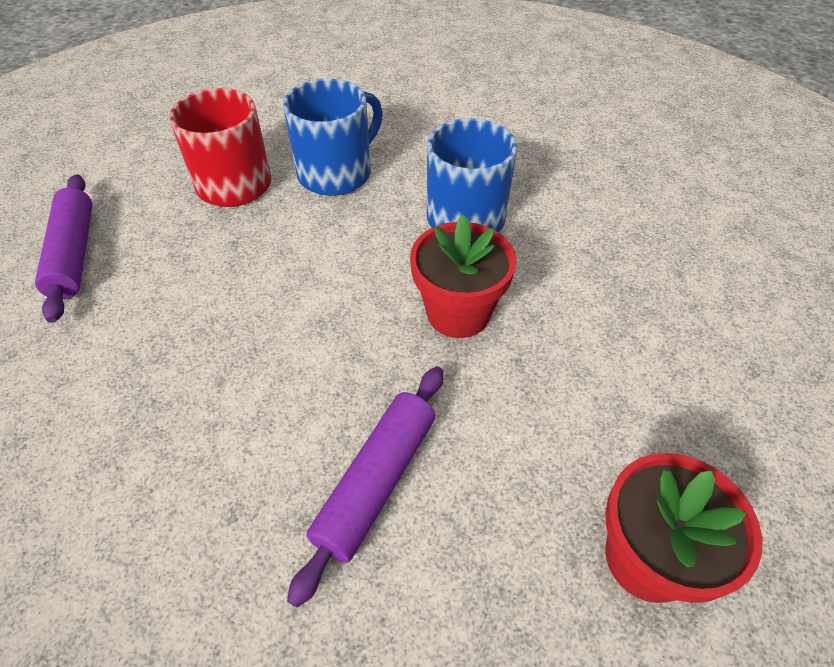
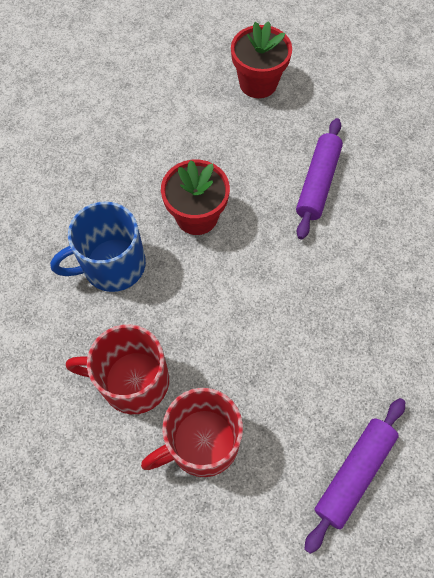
camera: 130 degrees left, 15 degrees up
blue mug [283,79,383,196] -> red mug [66,324,169,414]
purple rolling pin [287,366,443,608] -> purple rolling pin turned 60 degrees counterclockwise [296,118,343,240]

